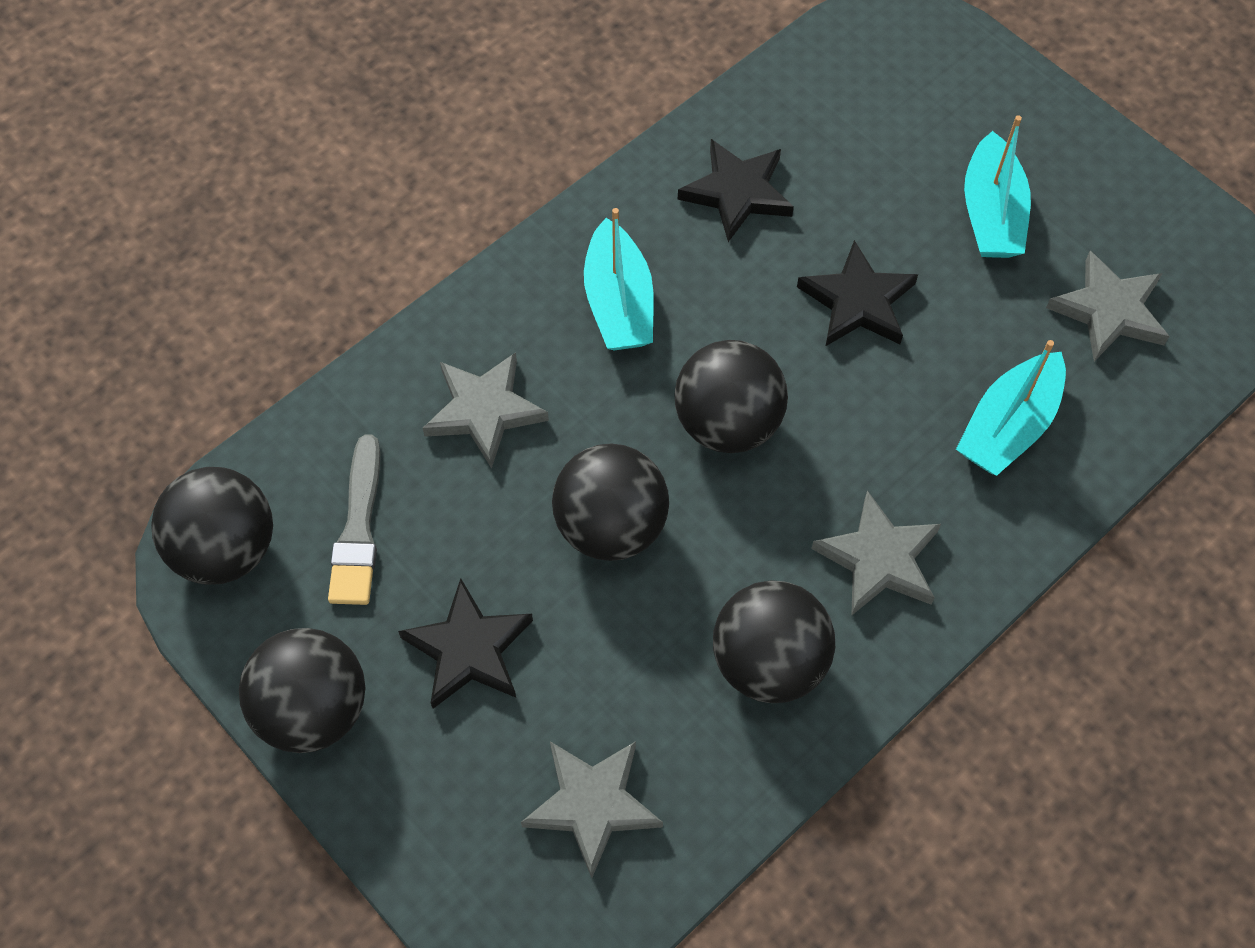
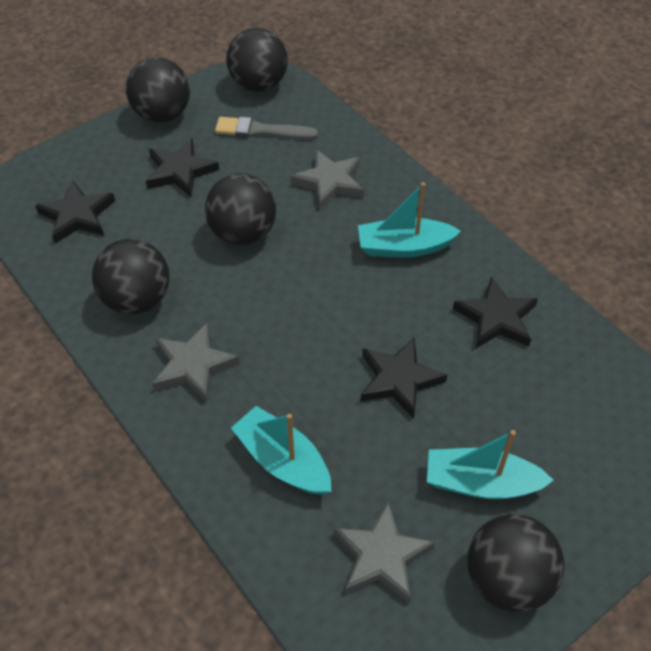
camera: 95 degrees right, 10 degrees down
grey star [521,741,663,878] -> black star [35,181,115,243]
black ball [674,340,788,453] -> black ball moved to [467,514,564,612]

